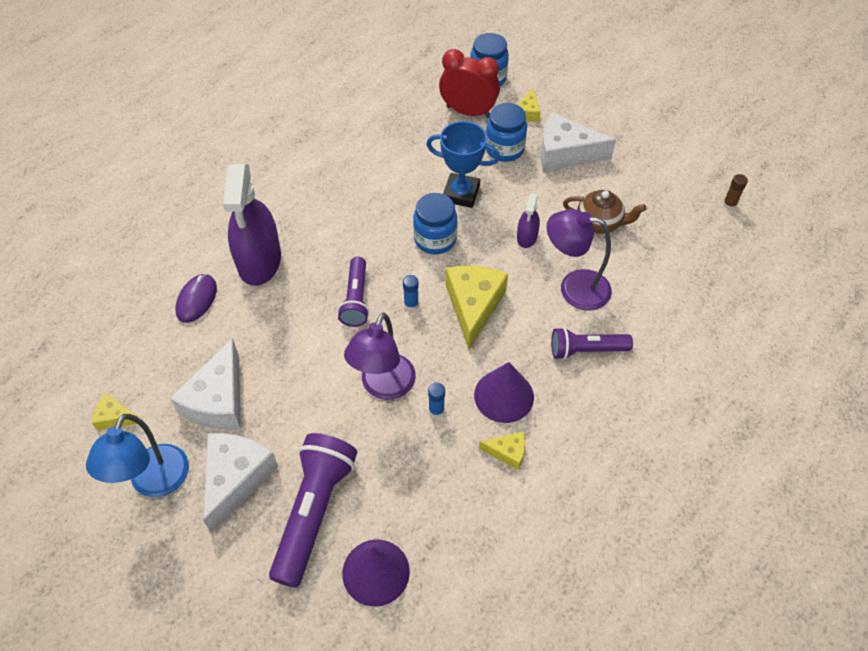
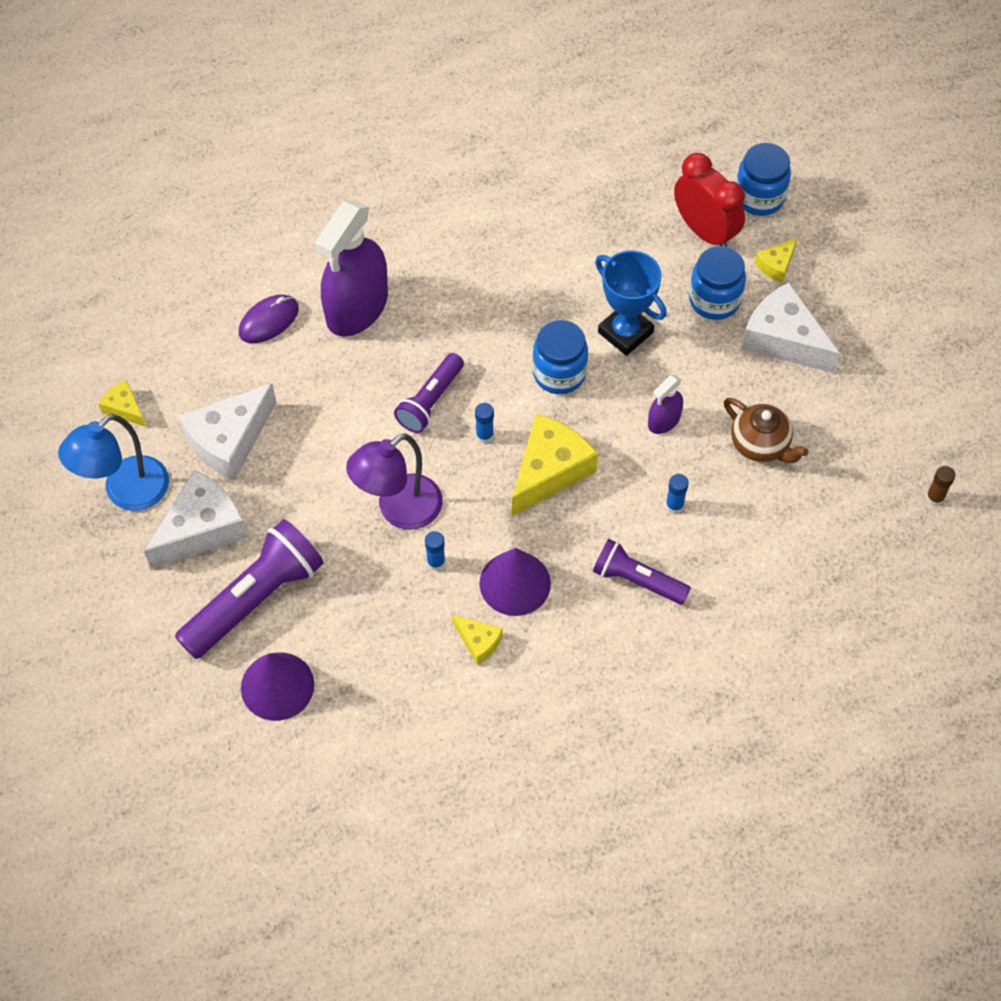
camera: 30 degrees right, 5 degrees up
purple lamp [547,209,612,311] -> blue glue stick [666,474,689,514]

